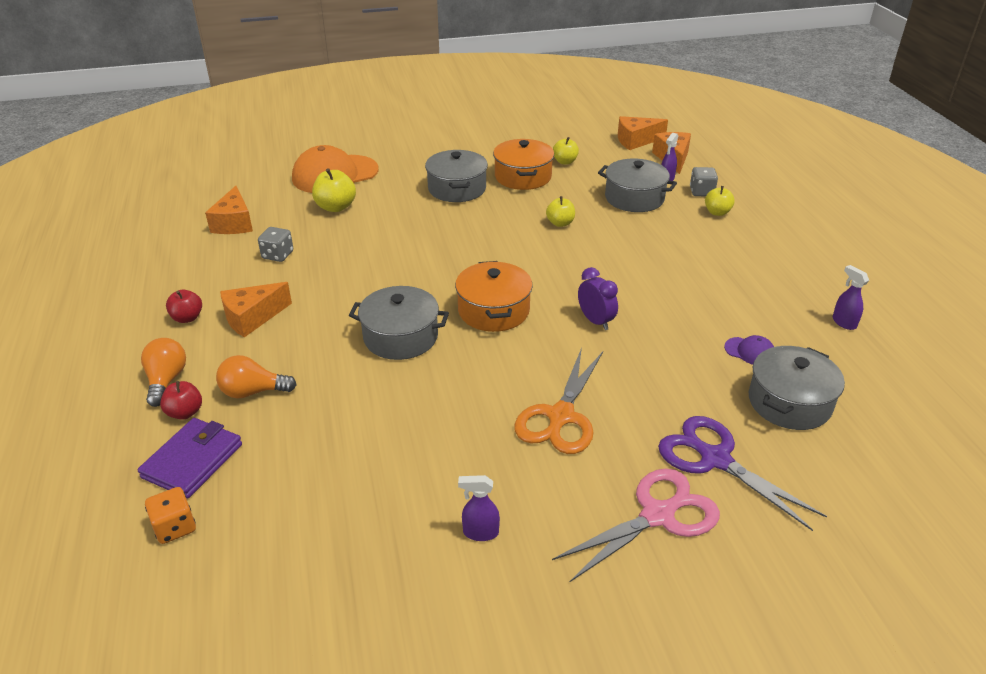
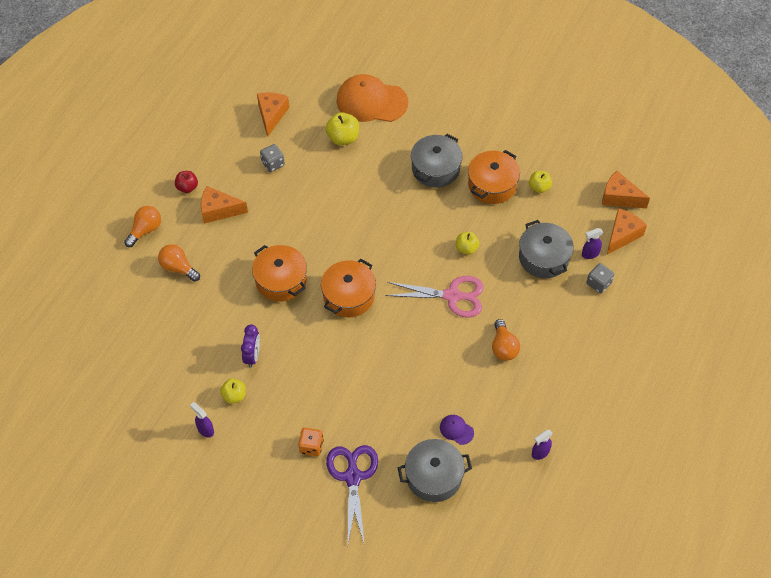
camera: 40 degrees right, 20 degrees up
purple wallet [138,418,242,498] -> none
orange dice [145,487,196,544] -> orange dice moved to [298,428,324,456]
red apple [160,381,202,420] -> none
orange cheese [205,186,253,234] -> orange cheese turned 150 degrees clockwise [257,92,289,137]
grey pot [349,286,449,360] -> orange pot [252,245,307,302]
orange scissors [514,348,603,454] -> none
pink scissors [552,468,720,582] -> pink scissors moved to [385,276,484,317]
purple clock [578,267,618,330] -> purple clock moved to [241,324,260,368]
yellow apple [705,186,735,216] -> yellow apple moved to [220,379,246,404]
purple cap [724,335,774,365] -> purple cap turned 150 degrees clockwise [440,415,474,445]
purple spray bottle [833,265,869,330] -> purple spray bottle turned 135 degrees counterclockwise [532,430,553,460]
none -> orange light bulb [492,319,520,361]

